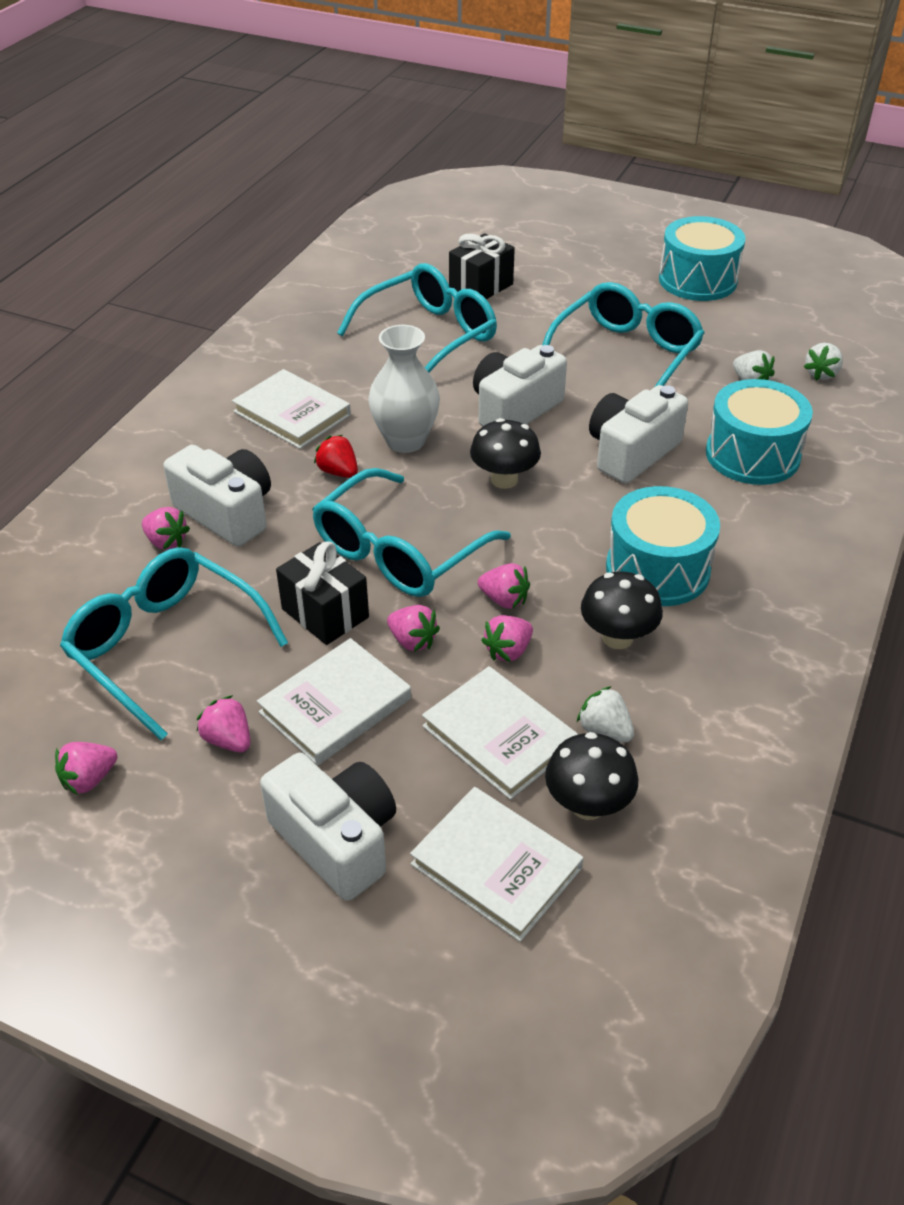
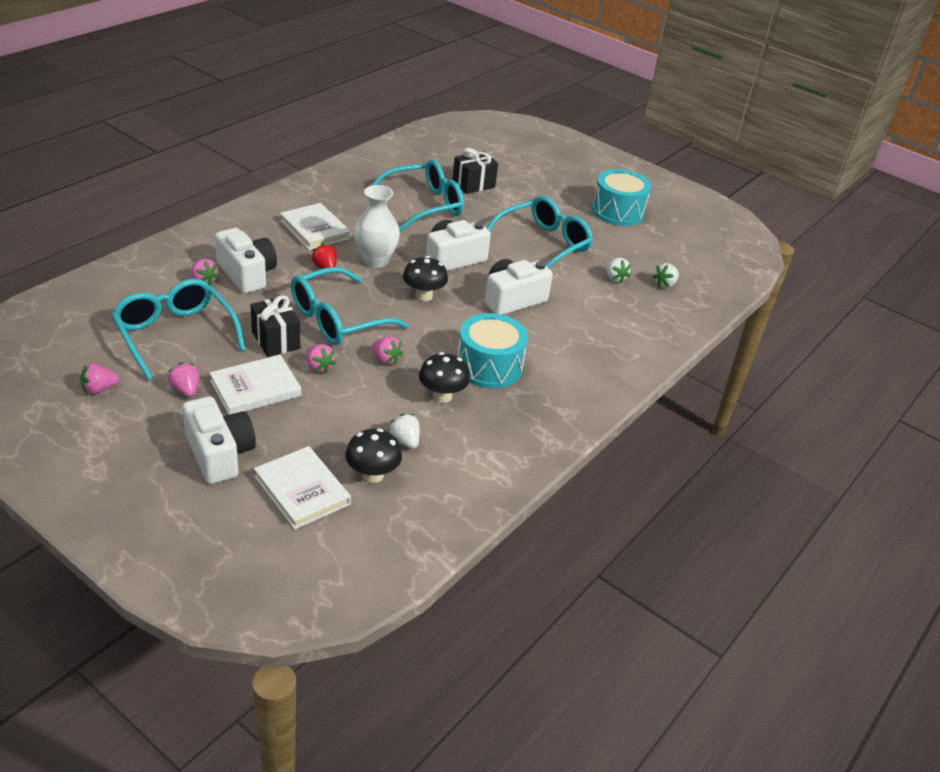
camera: 10 degrees right, 5 degrees down
white book [422,666,578,800] -> none
pink strawberry [481,615,533,662] -> none
turquoise drum [706,379,813,485] -> none

